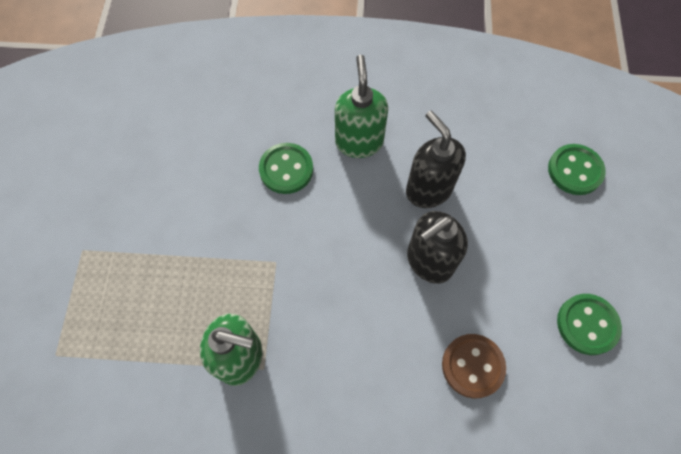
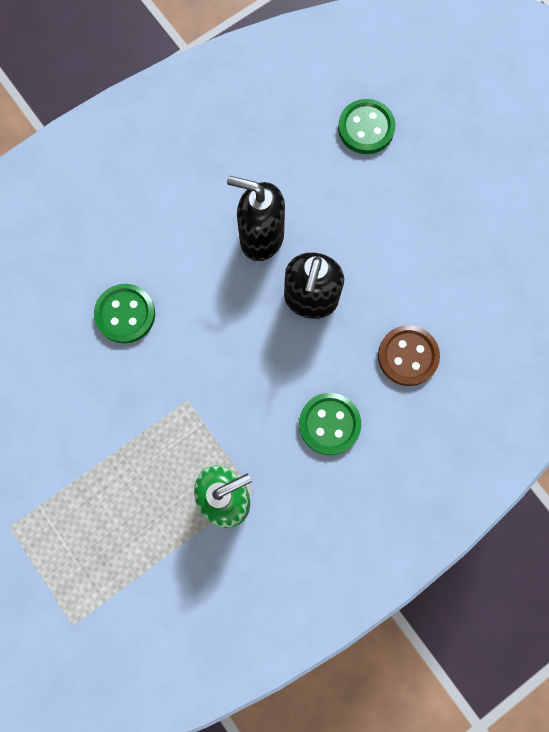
camera: 40 degrees left, 10 degrees up
green soap dispenser [335,55,388,158] -> none
green button [557,294,622,355] -> green button moved to [299,393,361,455]

